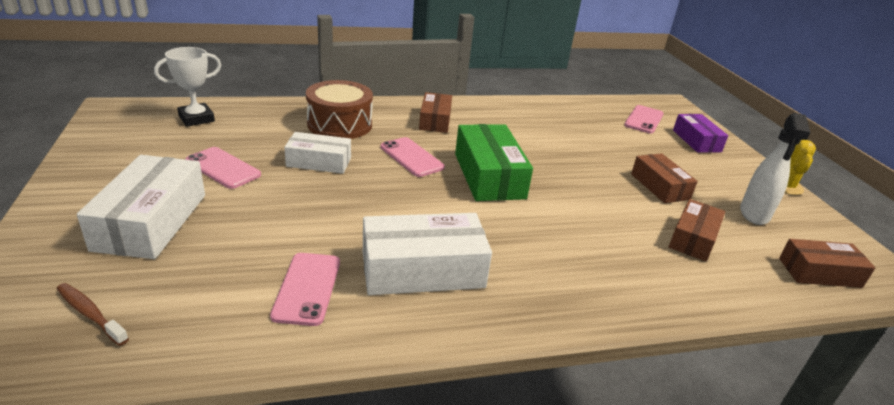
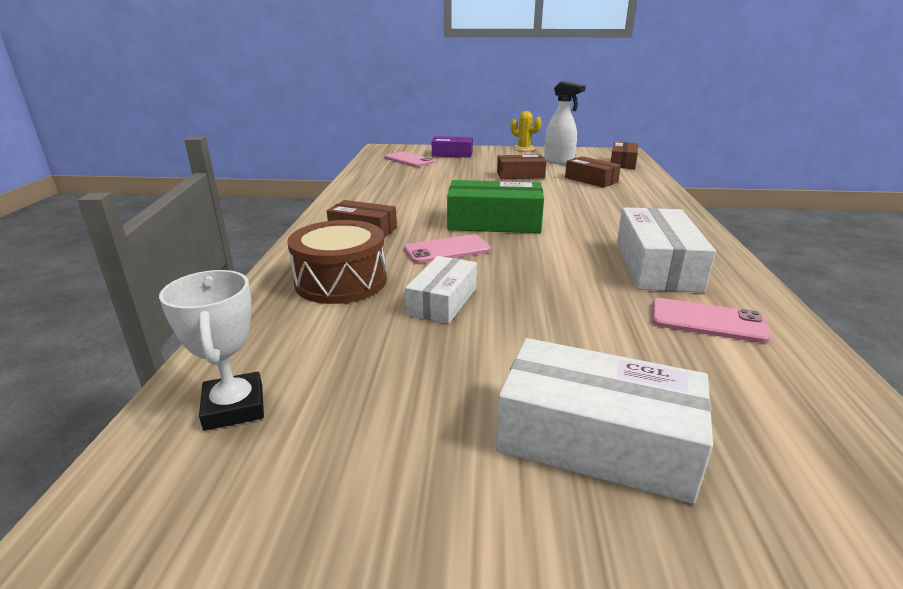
camera: 70 degrees left, 5 degrees down
brown toothbrush [57,283,129,346] -> none
pink phone [185,147,261,189] -> none

